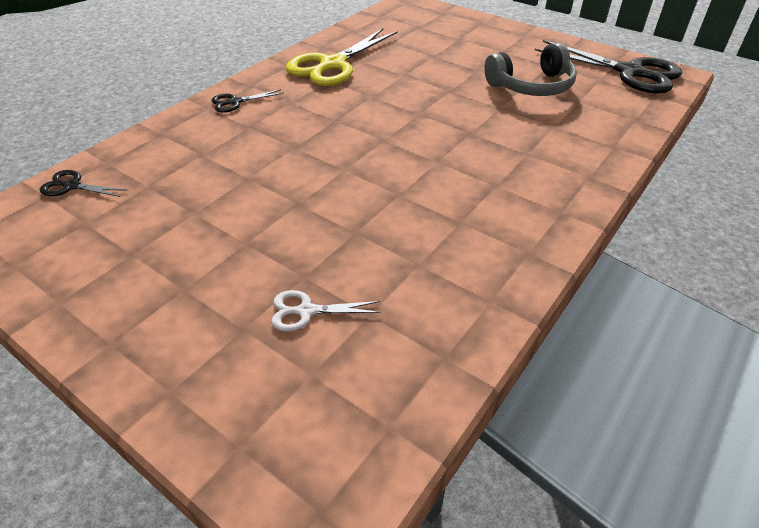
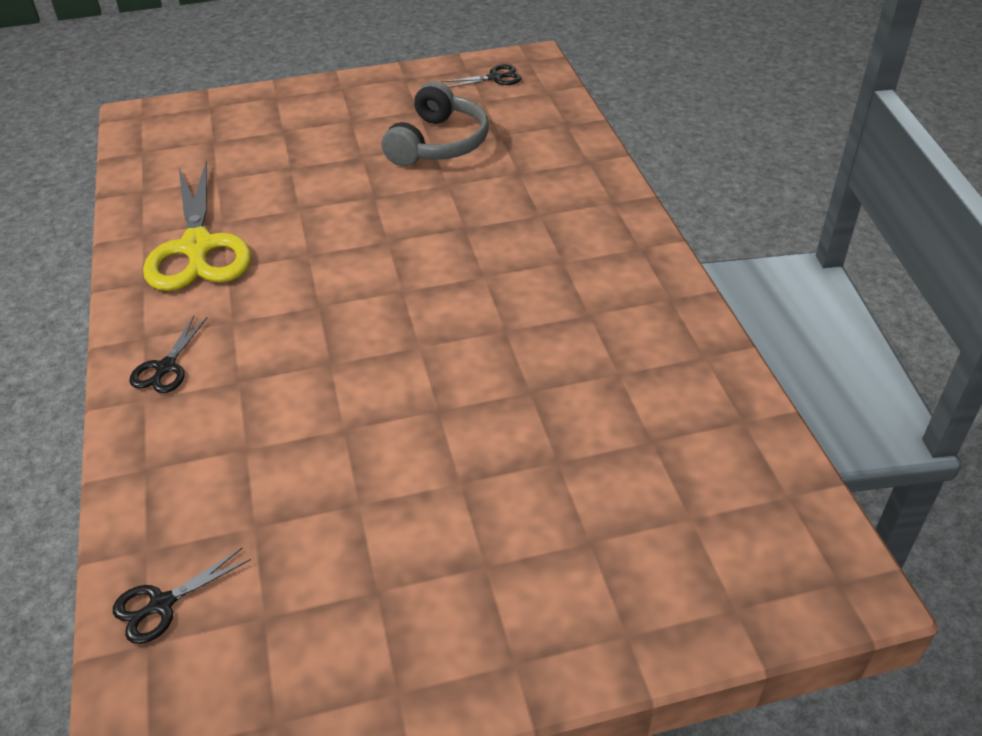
camera: 50 degrees left, 0 degrees up
white scissors [271,290,381,332] -> none
black scissors [535,40,682,93] -> black scissors [441,64,522,88], size x0.46

